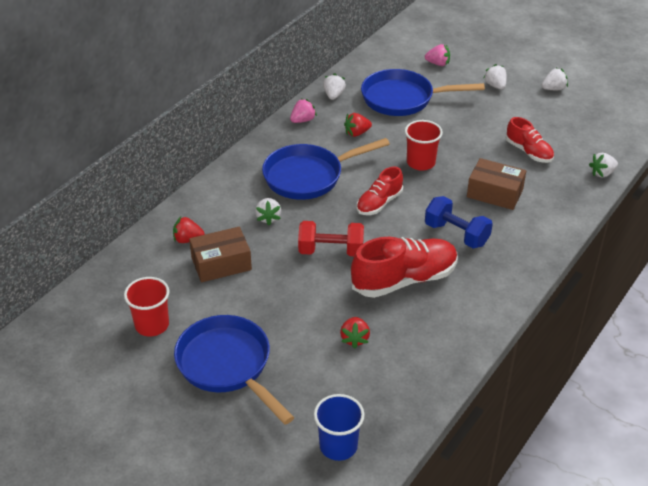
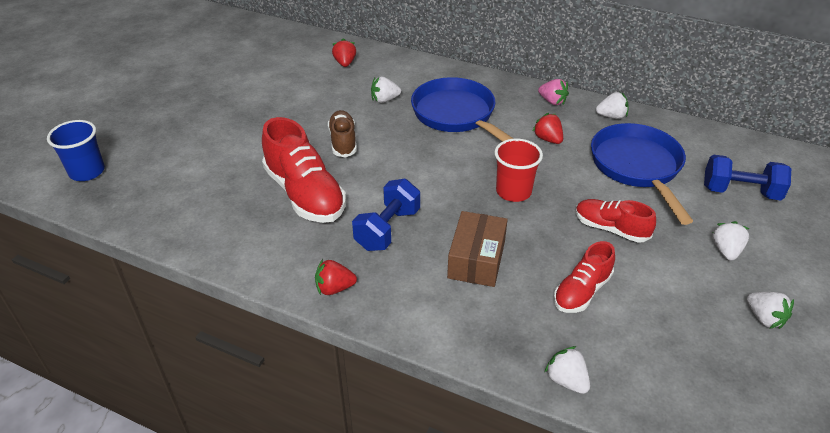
camera: 80 degrees right, 0 degrees up
red cup [124,277,169,337] -> none
blue pan [174,315,294,425] -> none
brown box [189,227,252,282] -> none
red dumbbell [298,221,364,256] -> brown shoe [328,110,357,158]
red strawberry [340,317,370,349] -> red strawberry moved to [315,259,357,295]
red shoe [357,167,403,215] -> red shoe moved to [576,199,656,243]
pink strawberry [425,44,450,66] -> blue dumbbell [704,155,791,200]
white strawberry [483,64,507,90] -> white strawberry turned 45 degrees counterclockwise [712,221,749,261]

